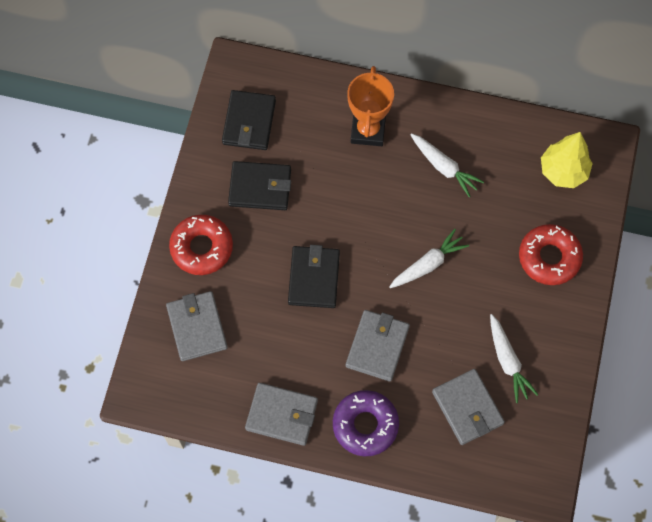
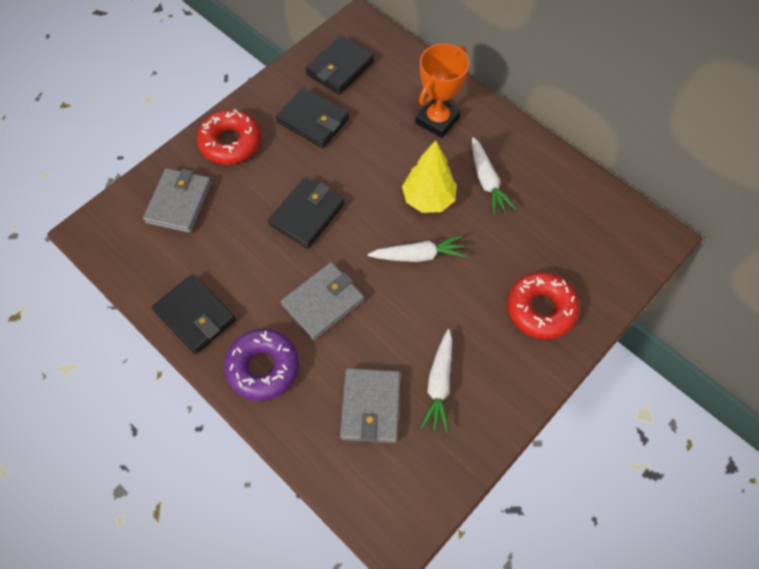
camera: 30 degrees right, 5 degrees down
grey wallet [245,383,318,446] -> black wallet [152,274,236,354]
yellow tree [541,132,593,188] -> yellow tree moved to [402,140,457,213]

